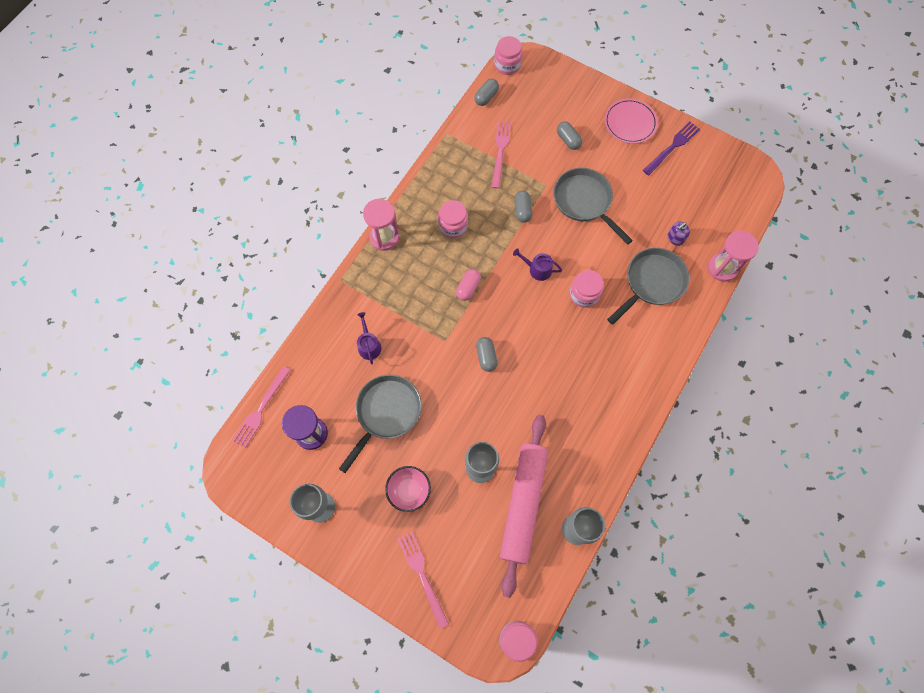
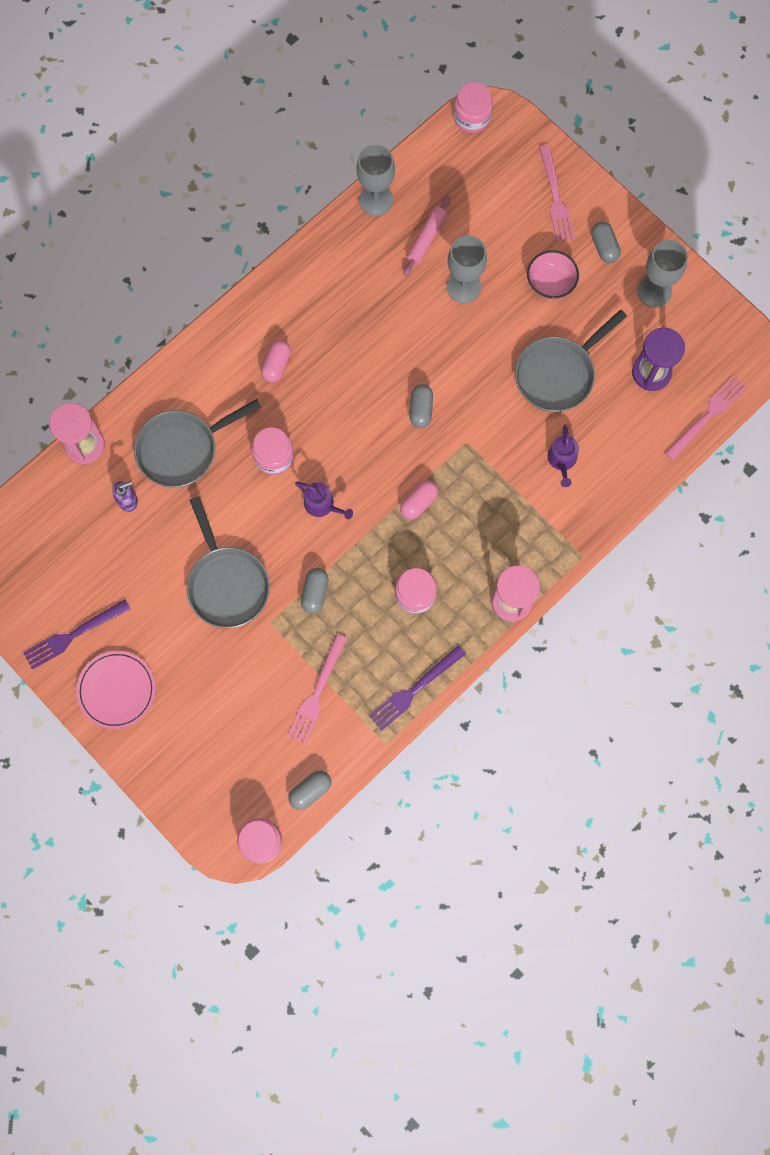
camera: 165 degrees left, 5 degrees up
pink rolling pin [500,415,548,598] -> pink rolling pin [403,196,450,276], size x0.47
grey capsule [557,122,582,150] -> grey capsule moved to [591,222,621,263]
none -> pink capsule [261,340,291,382]
none -> purple fork [369,646,466,731]

